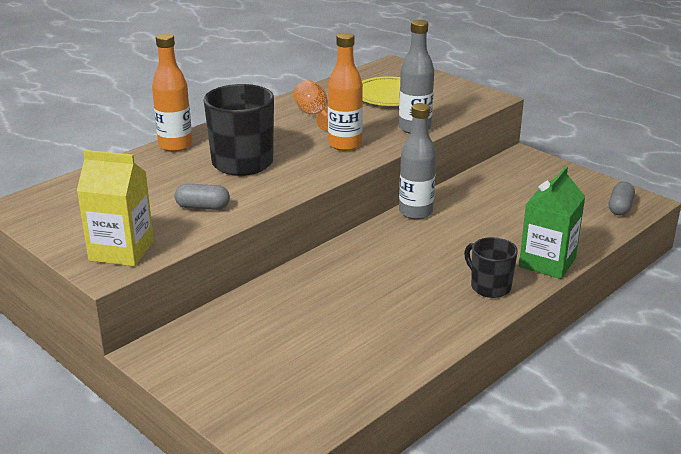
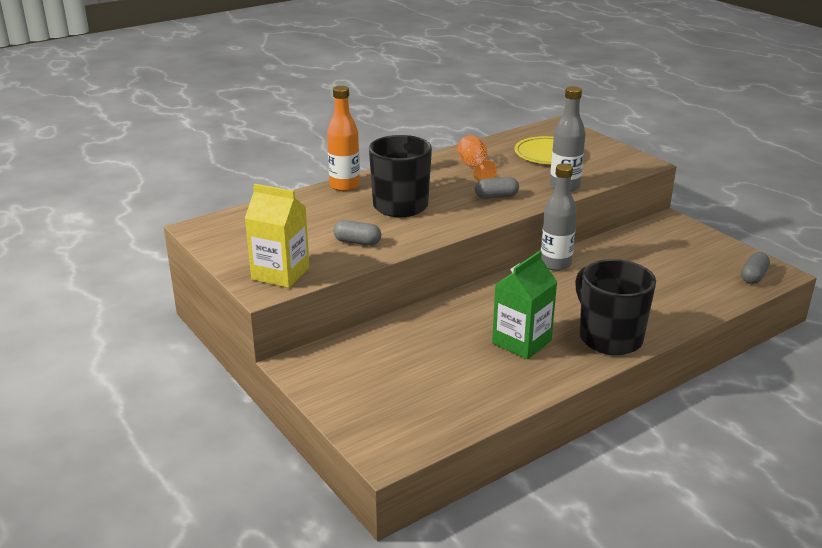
camera: 10 degrees right, 0 degrees up
orange bottle [328,33,363,151] -> grey capsule [475,177,519,199]
black mug [464,237,518,298] -> black mug [575,259,656,355], size x1.70
green carton [519,166,586,279] -> green carton moved to [492,251,557,359]

